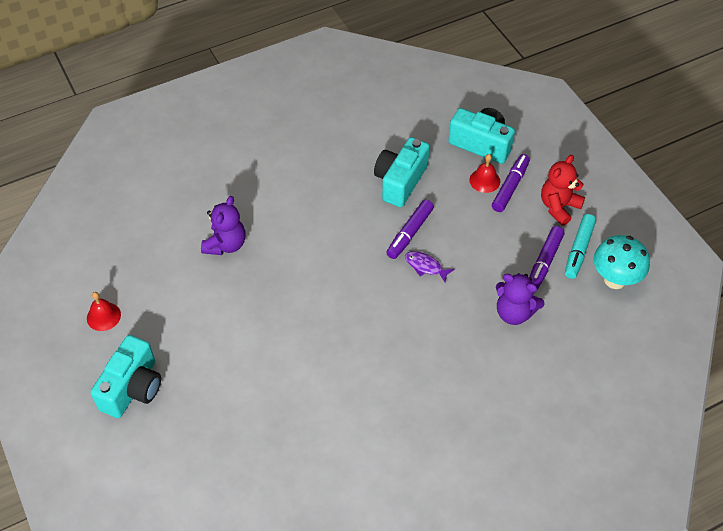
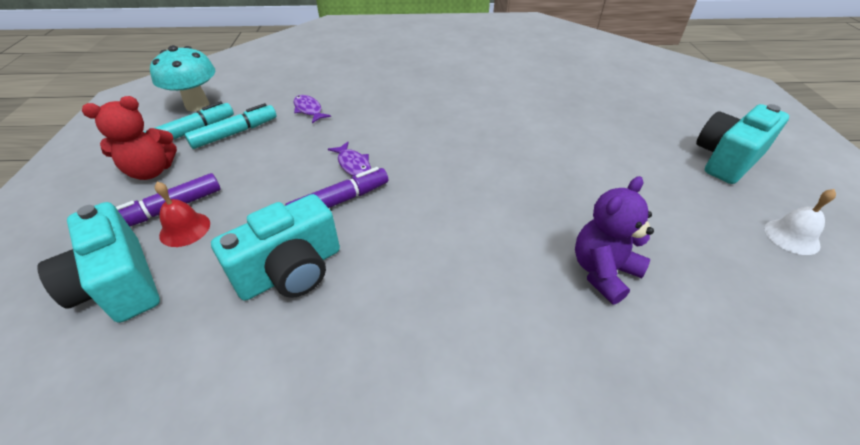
camera: 155 degrees left, 10 degrees down
red bell [87,292,121,331] -> white bell [765,189,836,255]
purple teddy bear [496,273,545,325] -> purple fish [293,95,331,123]
purple marker [529,226,565,289] -> turquoise marker [185,103,277,149]

